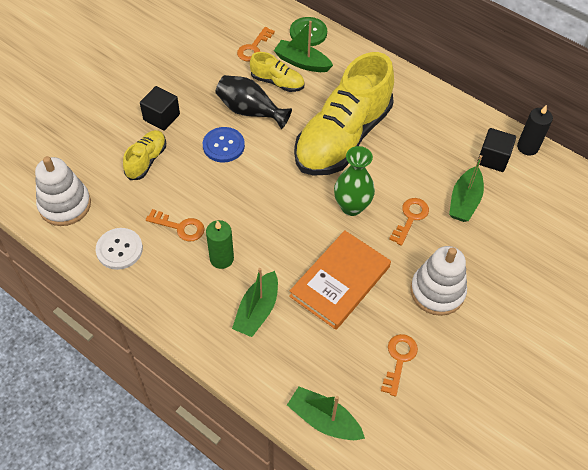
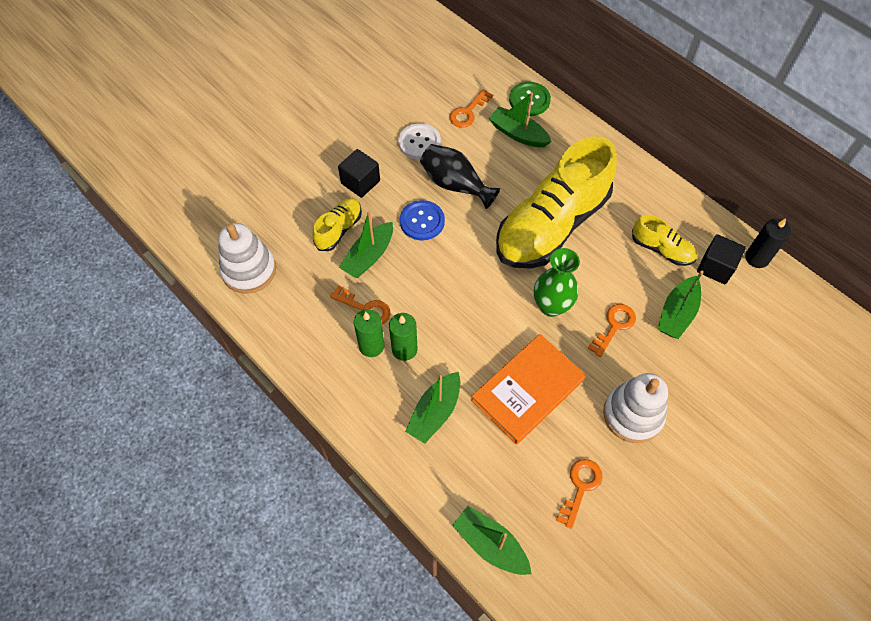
camera: 10 degrees right, 5 degrees up
white button [96,228,143,270] -> white button moved to [398,123,441,159]
yellow shoe [250,52,305,92] -> yellow shoe moved to [632,215,697,266]
none -> green boat [339,211,393,278]
none -> green candle [354,309,384,357]

